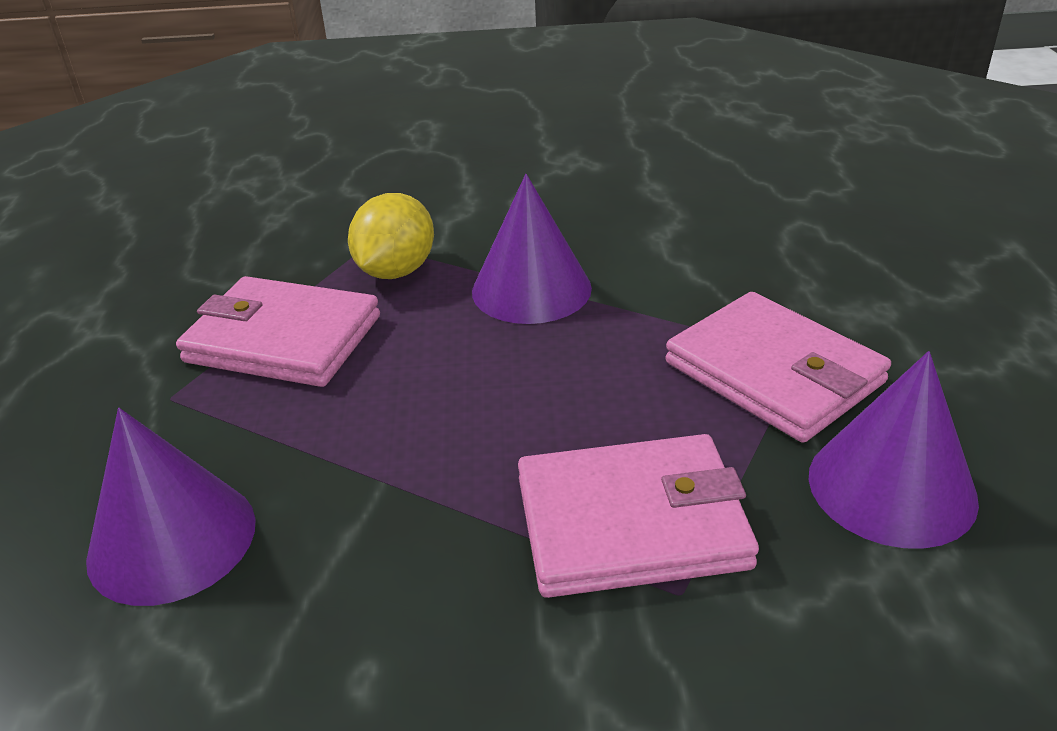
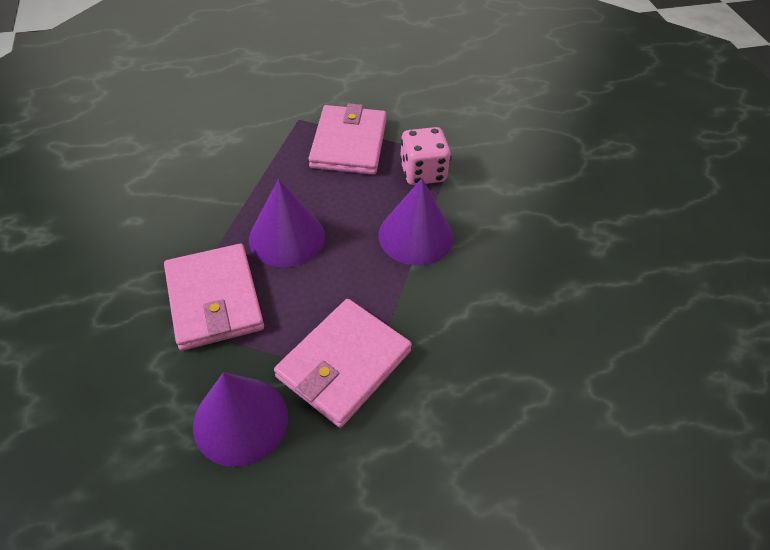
camera: 75 degrees right, 15 degrees up
purple cone [86,408,256,606] -> purple cone moved to [249,179,325,267]
yellow lemon [348,193,434,279] -> pink dice [400,127,451,185]

